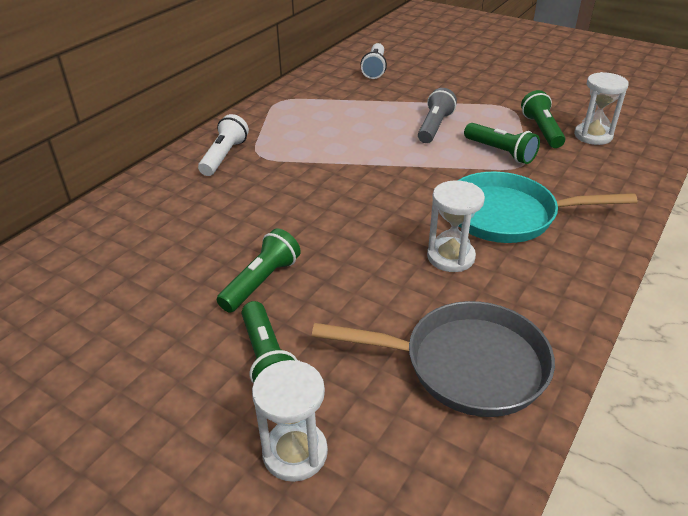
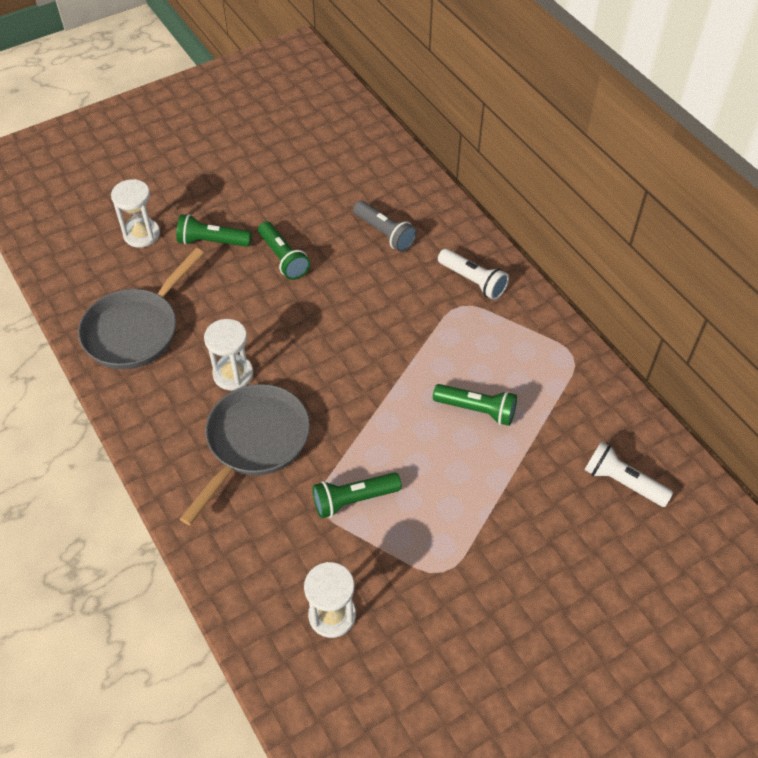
camera: 115 degrees right, 15 degrees up
grey flashlight [418,88,457,143] -> grey flashlight moved to [353,201,417,252]
turquoise pan [457,172,637,243] -> grey pan [180,384,310,525]
green flashlight [521,90,565,148] -> green flashlight moved to [433,384,517,426]

